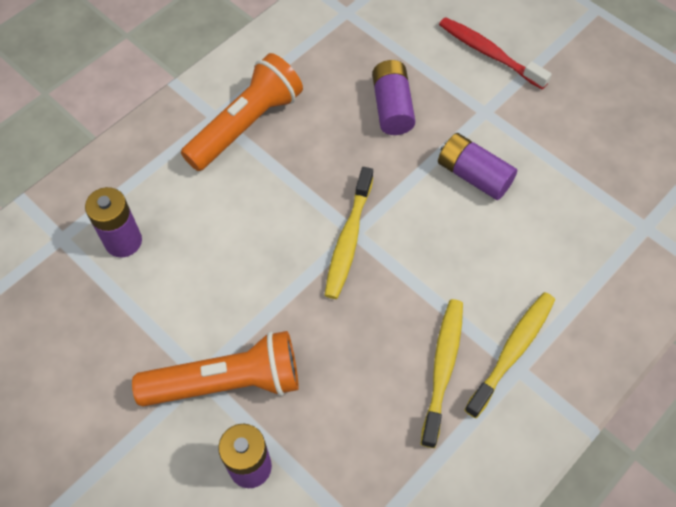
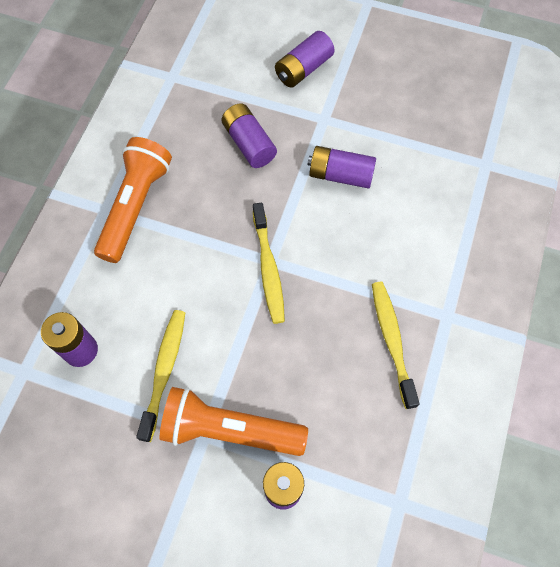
camera: 25 degrees left, 5 degrees up
orange flashlight [132,331,299,406] -> orange flashlight turned 135 degrees counterclockwise [160,387,308,456]
red toothbrush [439,17,552,90] -> purple battery [275,31,334,88]
yellow toothbrush [464,292,555,418] -> yellow toothbrush moved to [136,310,185,442]

